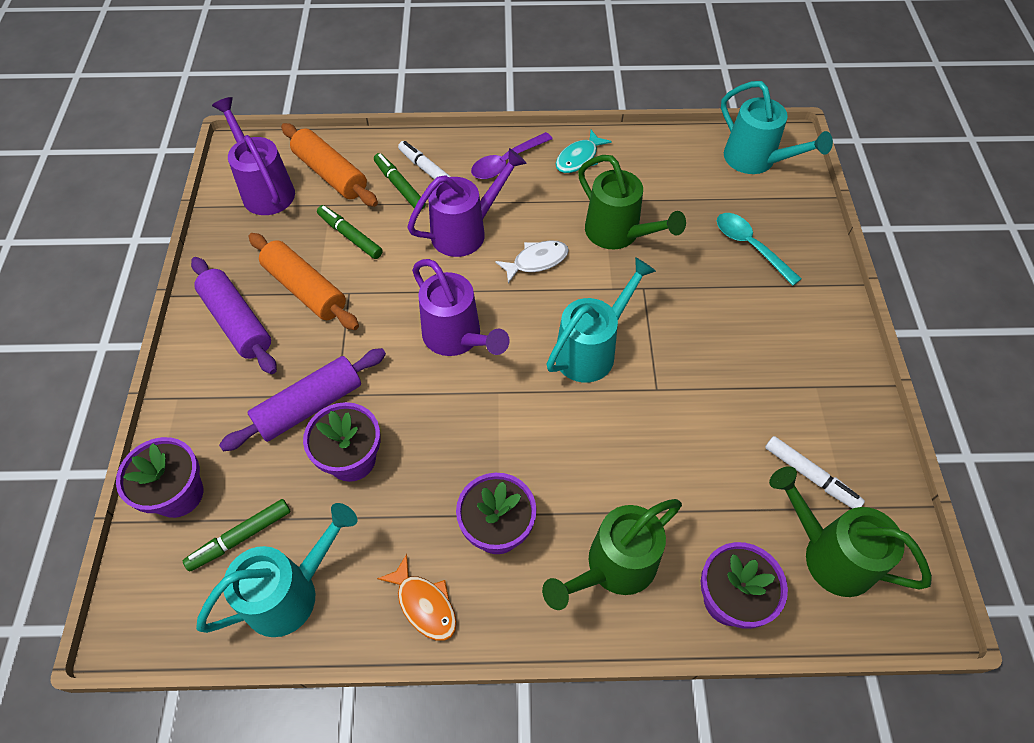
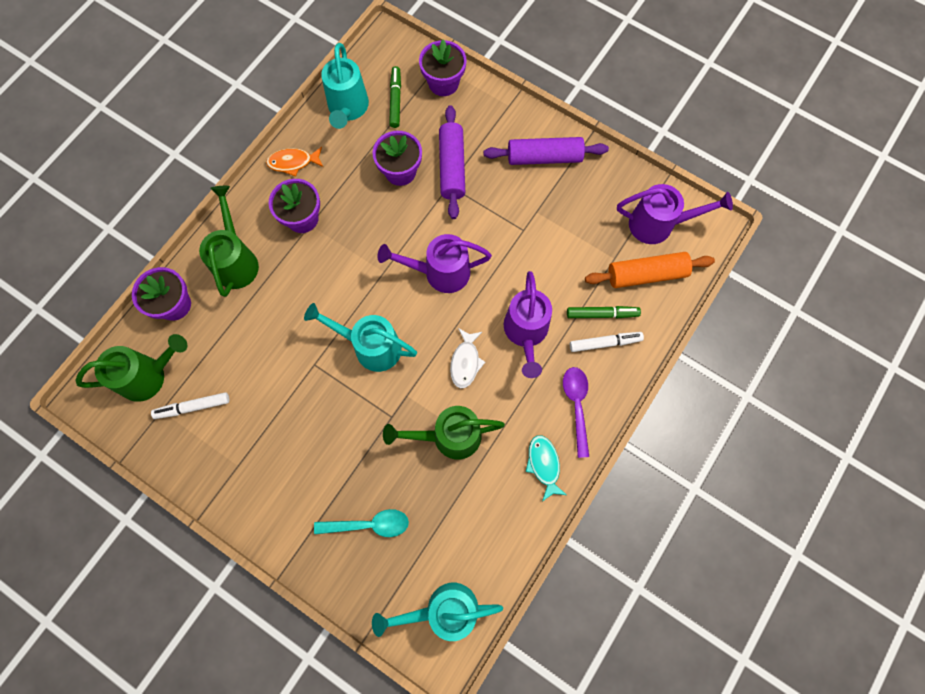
camera: 125 degrees right, 15 degrees up
orange rolling pin [249,233,359,330] -> none
green marker [317,205,383,259] -> none
turquoise watering can [546,257,656,383] -> turquoise watering can turned 120 degrees clockwise [304,303,417,372]

